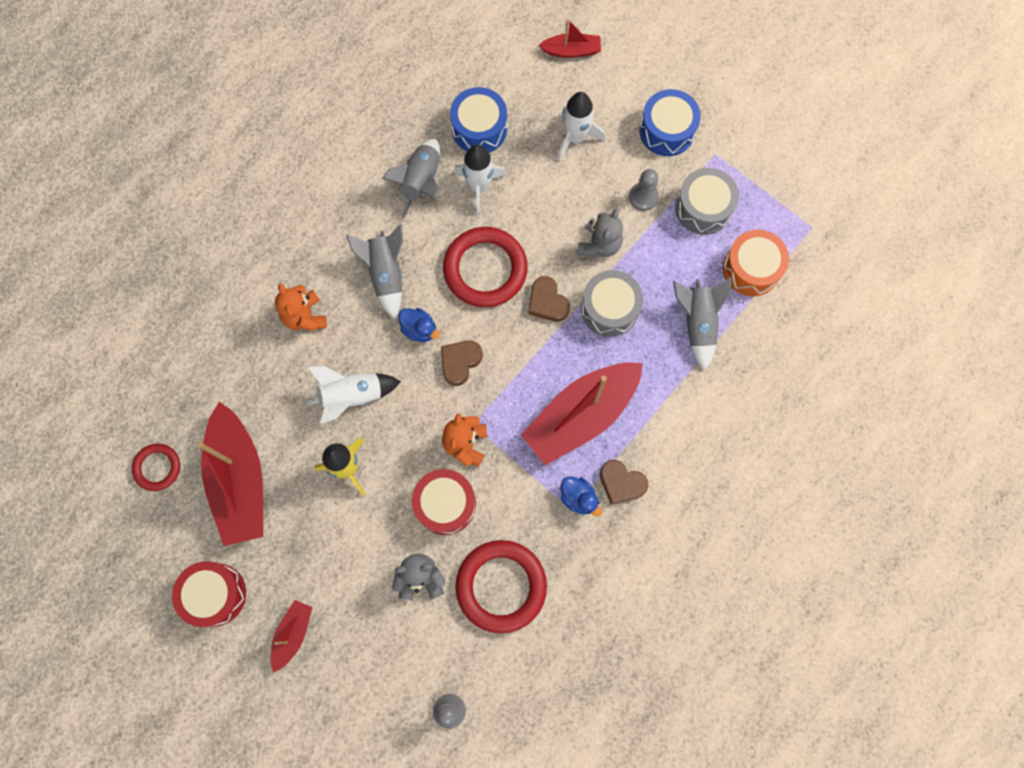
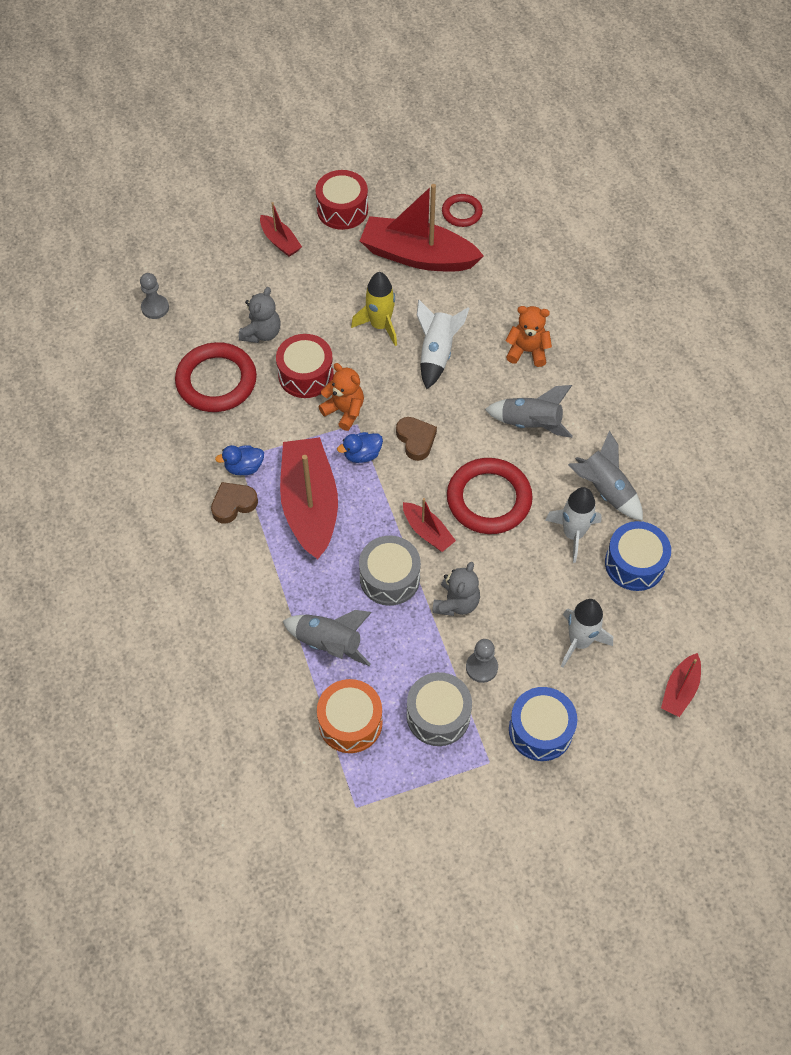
camera: 120 degrees right, 15 degrees down
blue duck [398,308,440,342] -> blue duck moved to [337,432,383,463]
brown heart [529,276,570,322] -> red boat [403,498,456,552]
grey teddy bear [577,209,623,258] -> grey teddy bear turned 120 degrees counterclockwise [432,562,480,616]

